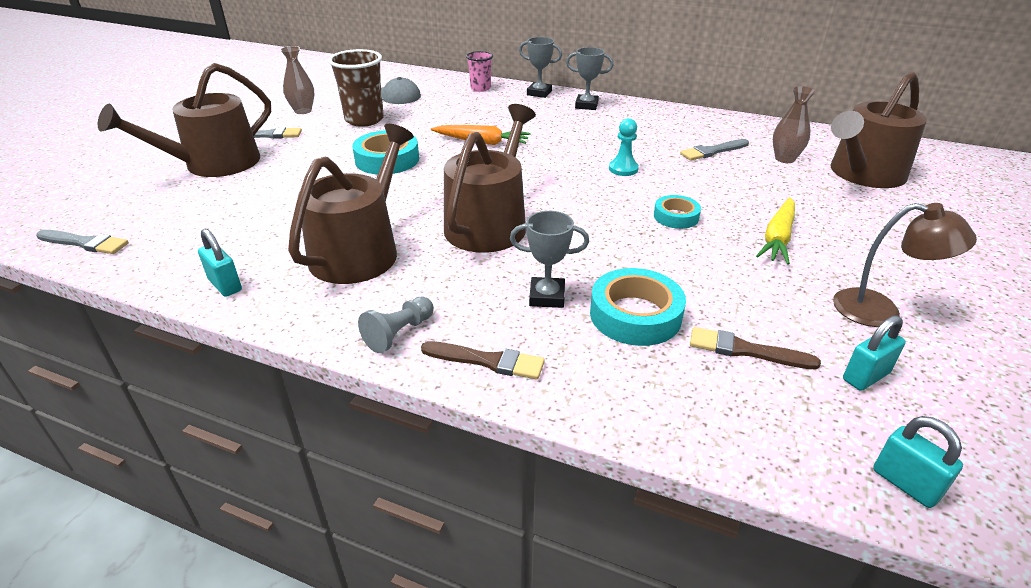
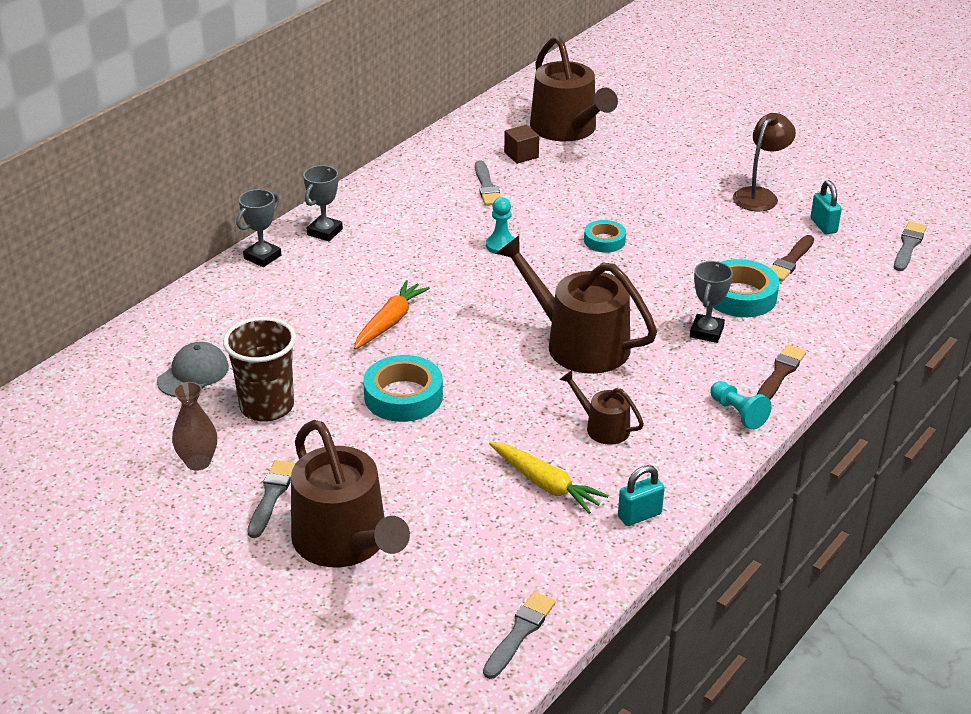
camera: 75 degrees left, 0 degrees up
brown watering can [288,124,414,284] -> brown watering can [560,370,644,445], size x0.49
grey pawn [358,296,434,353] -> turquoise pawn [710,381,772,430]
pink cup [466,51,493,92] -> none
yellow carrot [756,197,795,265] -> yellow carrot moved to [489,442,609,514]
brown vase [773,86,816,163] -> brown cube [504,125,539,164]
turquoise padlock [873,416,963,508] -> grey brush [894,221,927,271]

